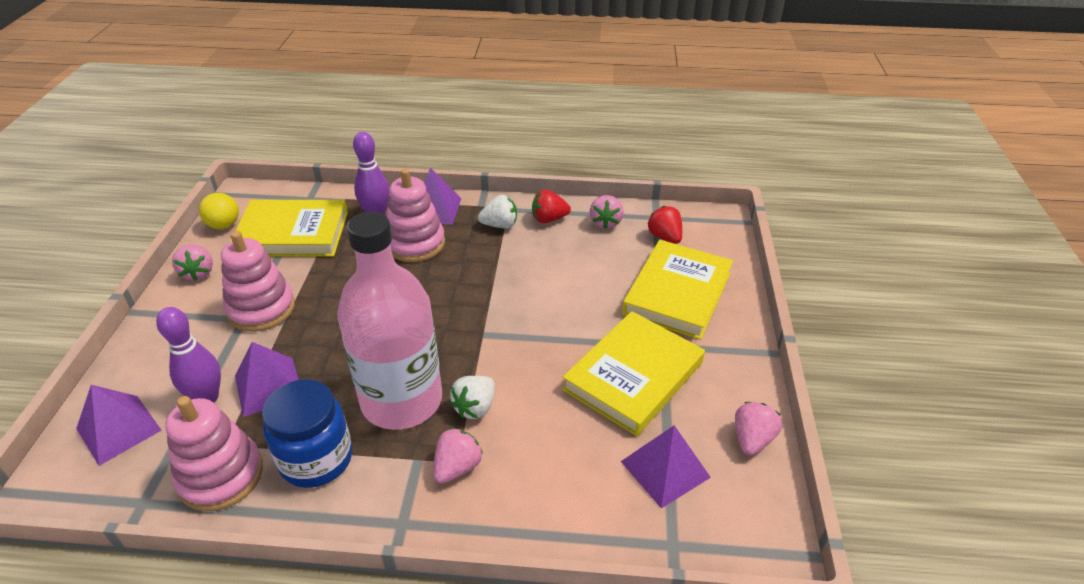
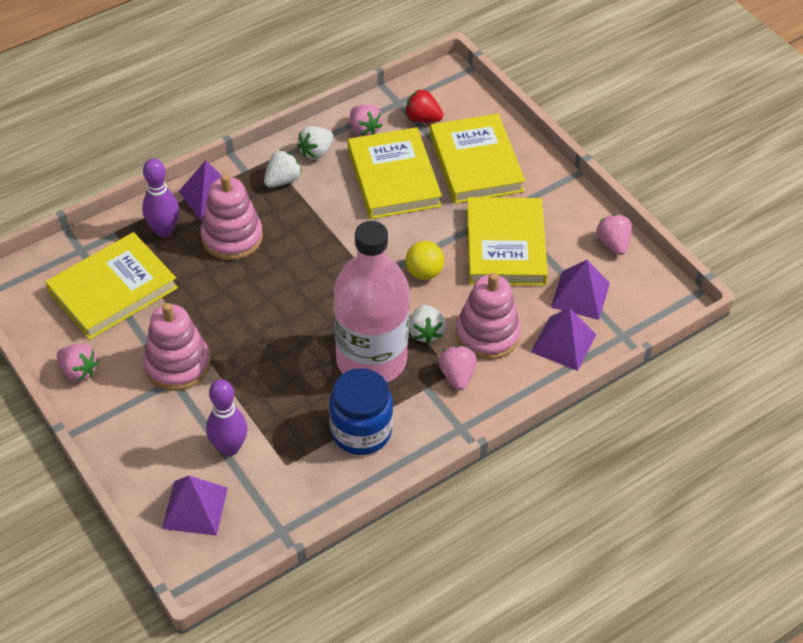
camera: 40 degrees left, 10 degrees up
pink stacking toy [165,396,263,511] -> pink stacking toy moved to [456,273,521,360]
yellow ball [199,193,239,229] -> yellow ball moved to [405,241,444,280]
purple pyramid [235,342,298,417] -> purple pyramid moved to [531,308,597,371]
red strawberry [532,189,571,223] -> white strawberry [297,126,334,160]
none -> yellow book [348,127,442,219]

